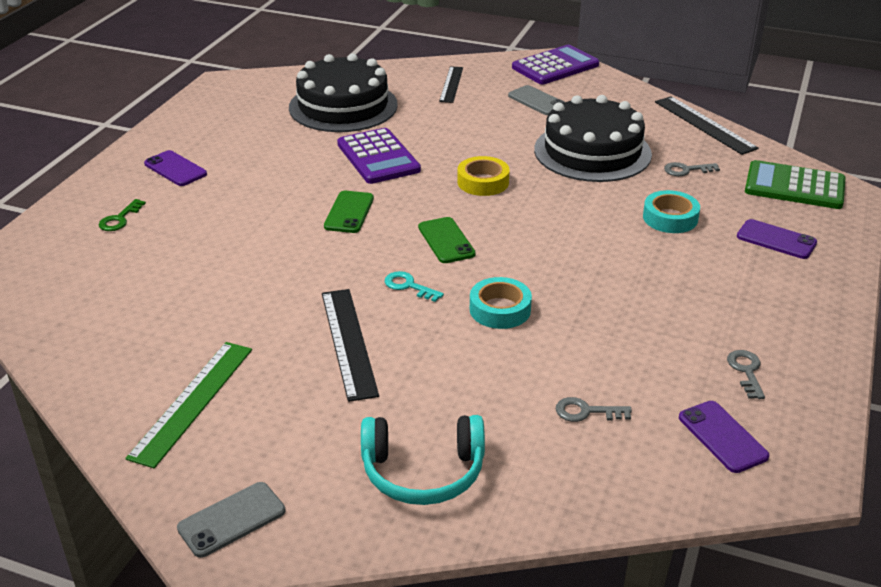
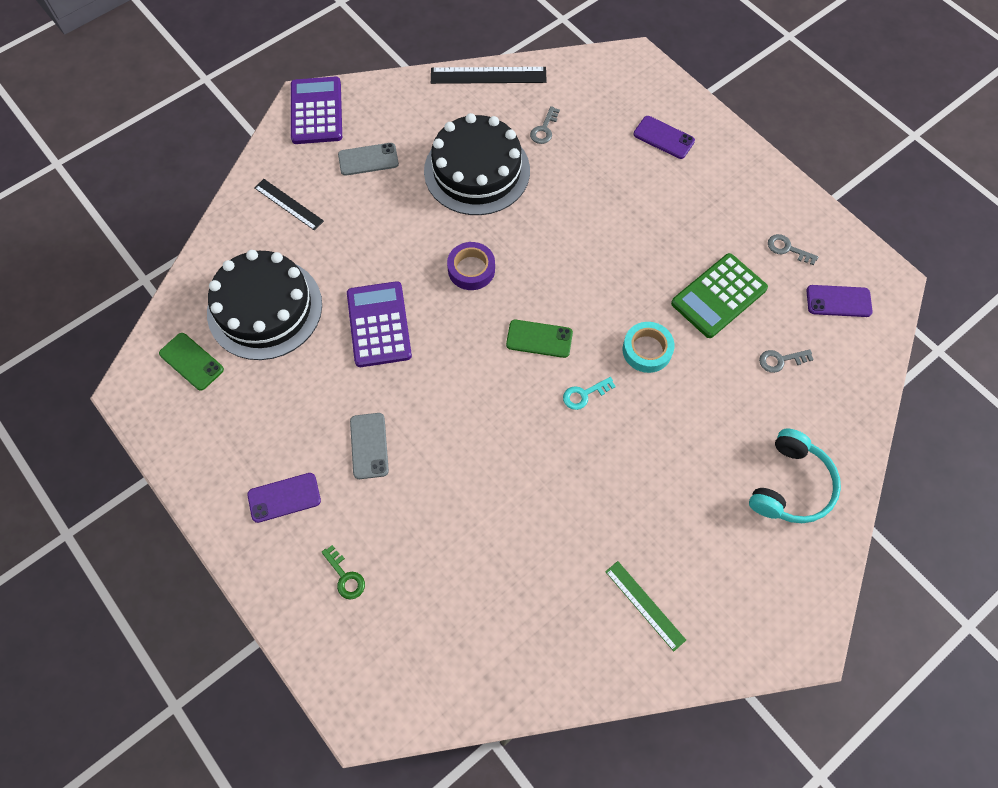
camera: 60 degrees left, 30 degrees up
green ruler [125,342,252,468] -> green ruler [605,561,686,651], size x0.67
grey phone [177,482,285,558] -> grey phone moved to [350,413,389,479]
black ruler [322,289,379,402] -> none
green phone [324,191,374,233] -> green phone moved to [159,333,224,390]
purple calculator [337,128,421,184] -> purple calculator turned 105 degrees counterclockwise [347,281,412,367]
yellow tape [457,156,510,196] -> purple tape [447,242,495,290]
grey key [556,397,632,422] -> grey key turned 45 degrees clockwise [759,349,814,373]
turquoise tape [643,190,700,233] -> none
purple phone [737,219,817,259] -> purple phone turned 60 degrees clockwise [634,116,695,159]
green calculator [745,160,846,209] -> green calculator moved to [671,253,768,338]

